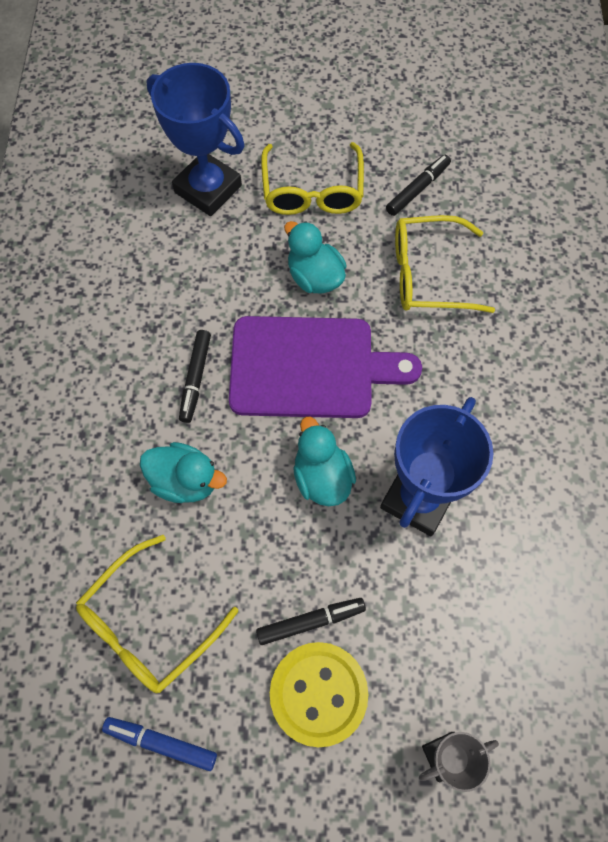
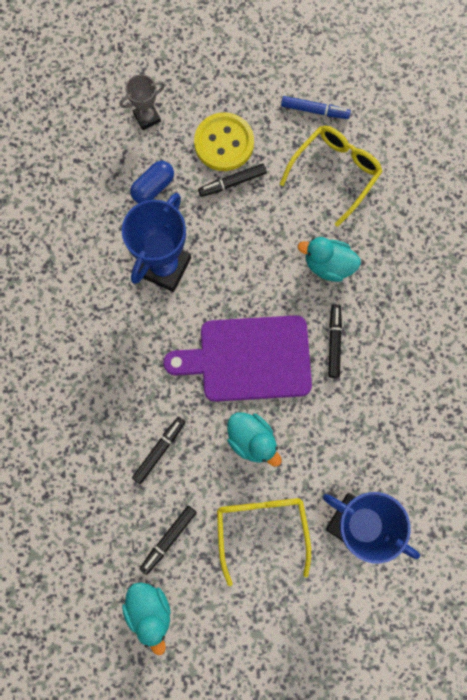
camera: 175 degrees right, 10 degrees up
turquoise duck [293,417,356,506] -> turquoise duck moved to [122,582,171,655]
yellow glasses [395,215,495,313] -> black marker [132,417,185,484]
none -> blue capsule [130,161,174,203]

